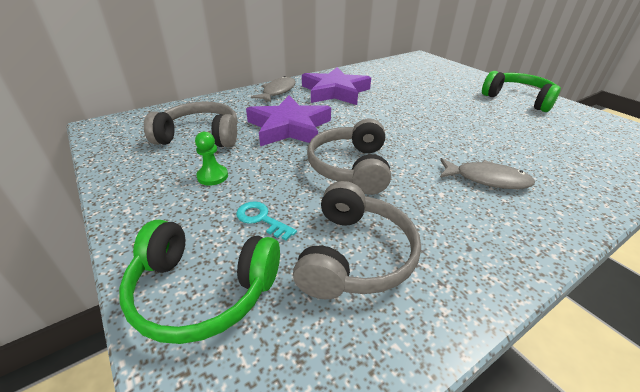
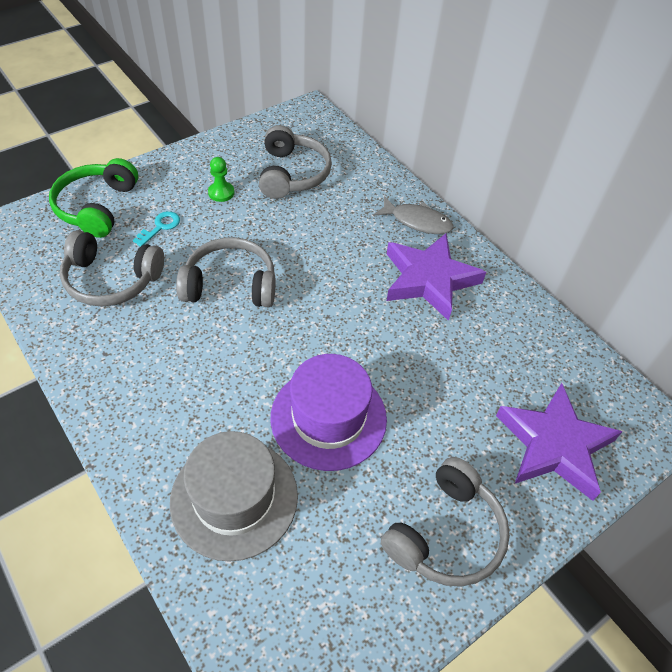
camera: 85 degrees right, 15 degrees up
purple star [246,96,331,146] -> purple star moved to [496,383,623,501]
grey fish [440,158,535,189] -> none
green headphones [482,71,561,112] -> grey headphones [381,457,510,587]
none -> grey hat [170,431,298,562]
none -> purple hat [271,354,387,471]

